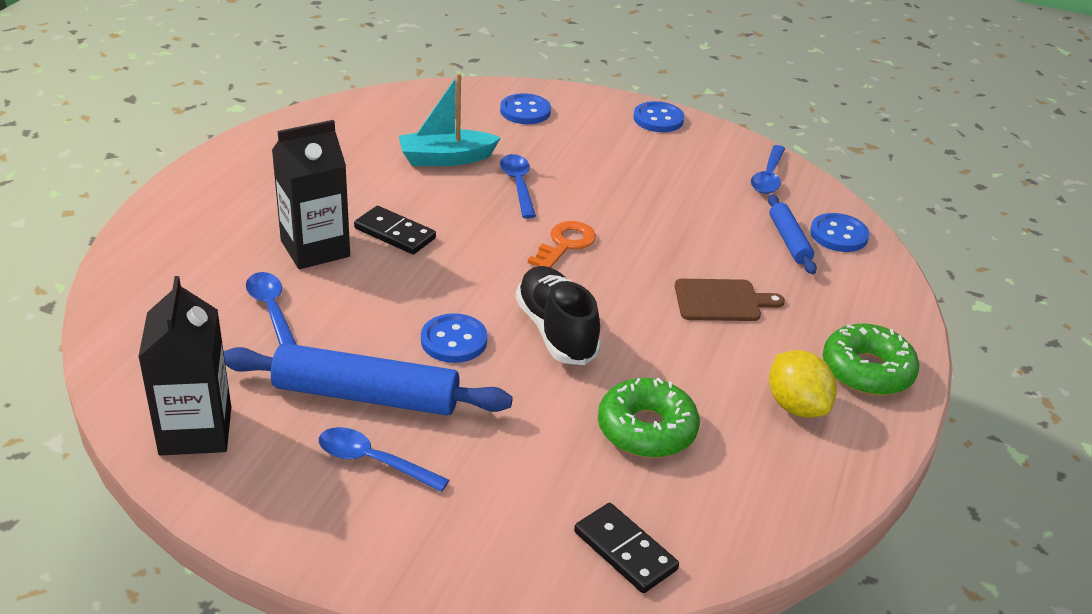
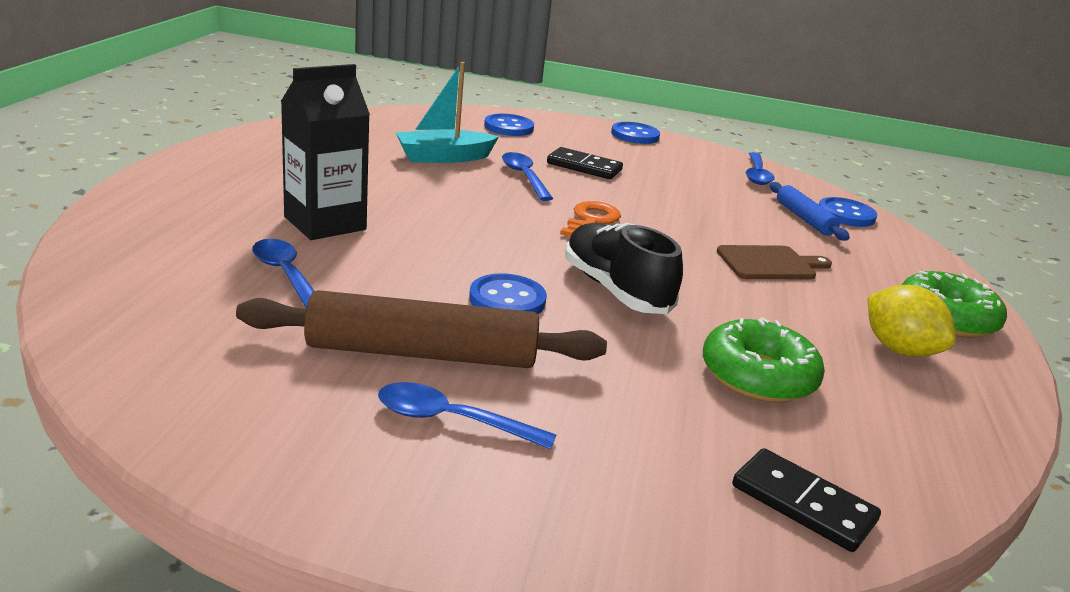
camera: 10 degrees left, 10 degrees down
black carton [138,276,231,456] -> none
blue rolling pin [224,343,513,416] -> brown rolling pin [236,290,607,368]
black domino [354,206,436,254] -> black domino moved to [547,147,623,179]

